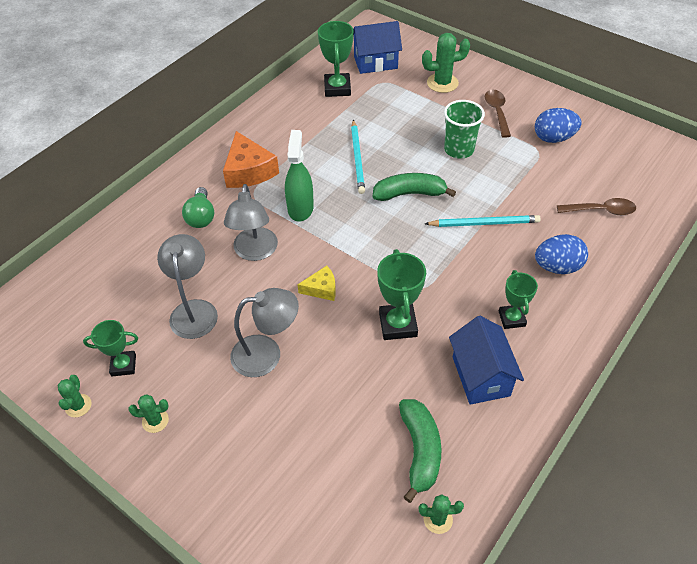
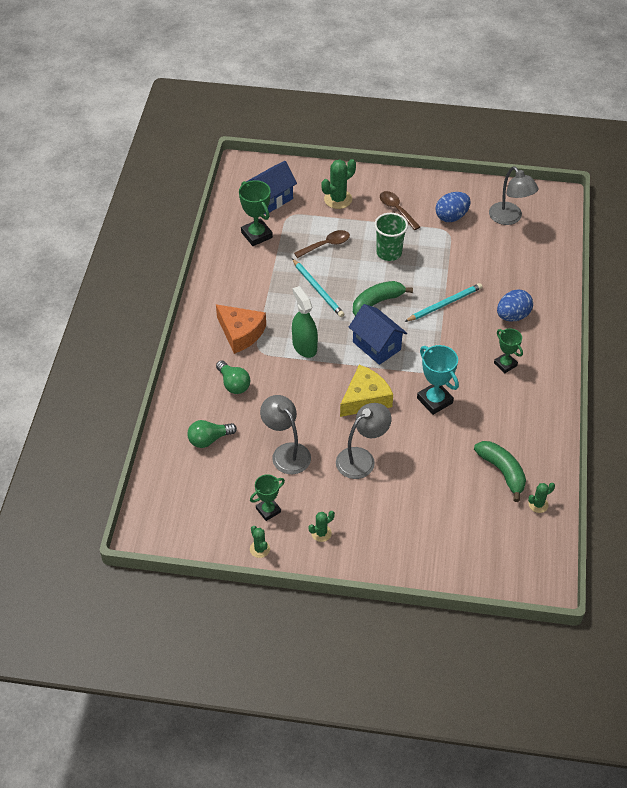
camera: 30 degrees left, 0 degrees up
grey lamp [224,184,278,261] -> grey lamp moved to [489,167,538,225]
yellow cheese [297,266,336,301] -> yellow cheese [340,365,393,417], size x1.80
green trophy [377,249,426,340] -> turquoise trophy [417,345,459,415]
blue house [449,316,524,405] -> blue house moved to [349,304,407,365]
brown spoon [557,198,636,215] -> brown spoon moved to [294,230,350,258]
none -> green light bulb [187,420,237,448]

